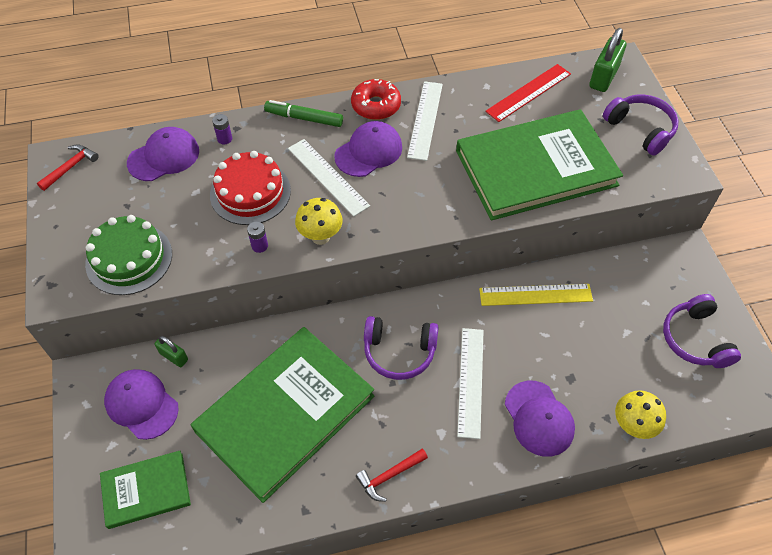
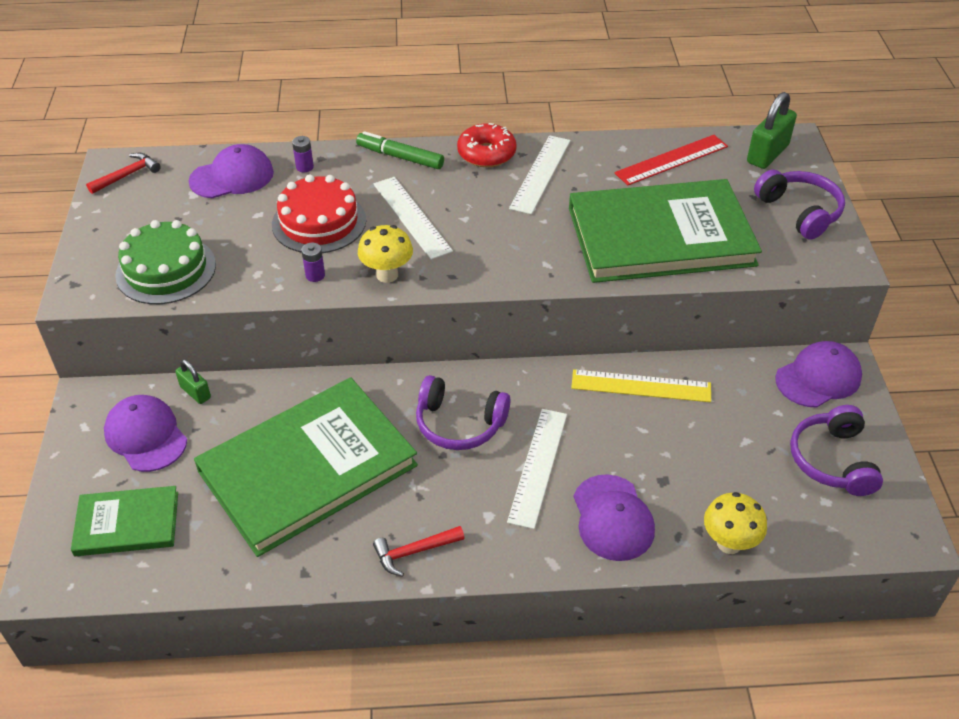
camera: 10 degrees right, 10 degrees down
purple cap [335,121,402,177] -> purple cap moved to [775,341,862,408]

